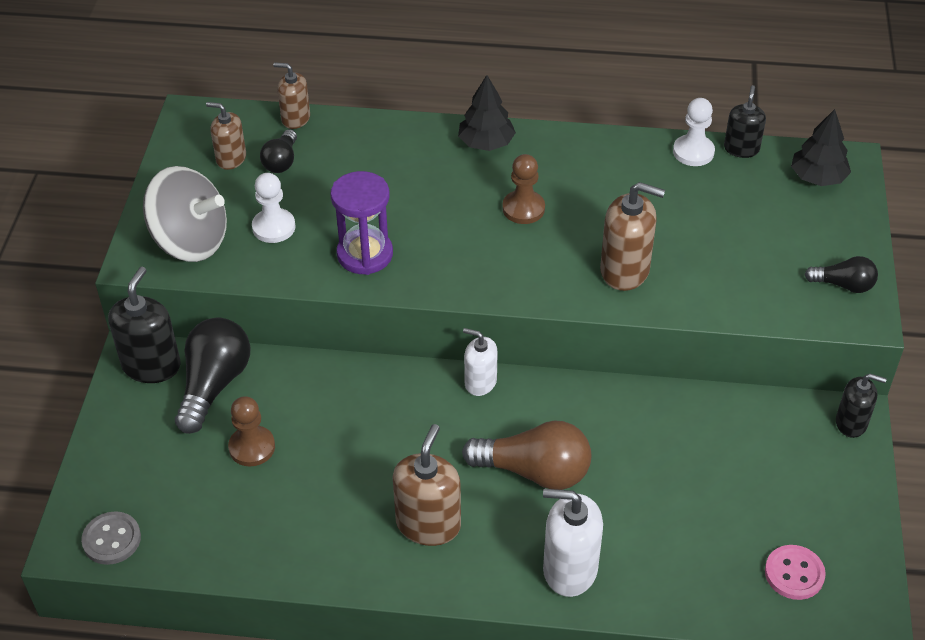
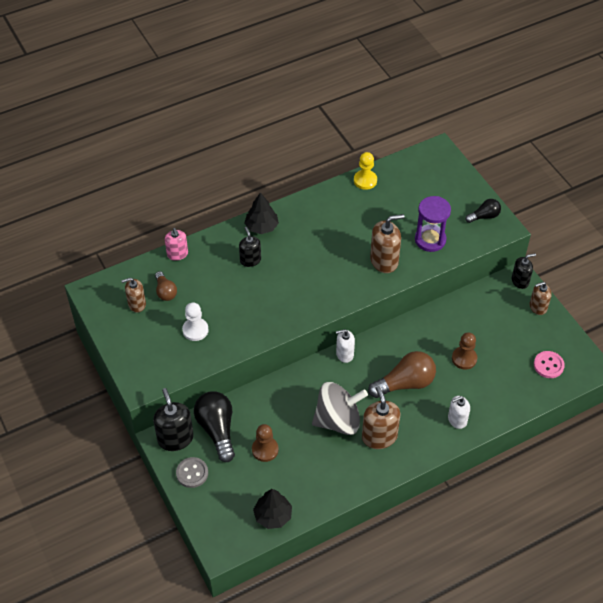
camera: 35 degrees left, 5 degrees up
grey button [81,511,141,565] -> grey button moved to [176,457,208,488]
grey spinning top [143,166,227,262] -> grey spinning top moved to [312,382,368,435]
black light bulb [260,129,297,173] -> brown light bulb [155,271,177,301]
brown soap dispenser [273,62,310,129] -> brown soap dispenser moved to [530,282,552,315]
purple hourglass [330,171,393,275] -> purple hourglass moved to [415,196,451,252]
brown pawn [502,154,545,224] -> brown pawn moved to [452,332,477,369]
white soap dispenser [543,489,603,597] -> white soap dispenser [448,396,470,429], size x0.63
white pawn [673,98,715,166] -> yellow pawn [354,152,377,190]
black soap dispenser [724,85,766,158] -> black soap dispenser moved to [239,227,261,267]
black tree [791,109,851,186] -> black tree moved to [253,489,292,529]
none -> pink soap dispenser [165,228,188,261]

